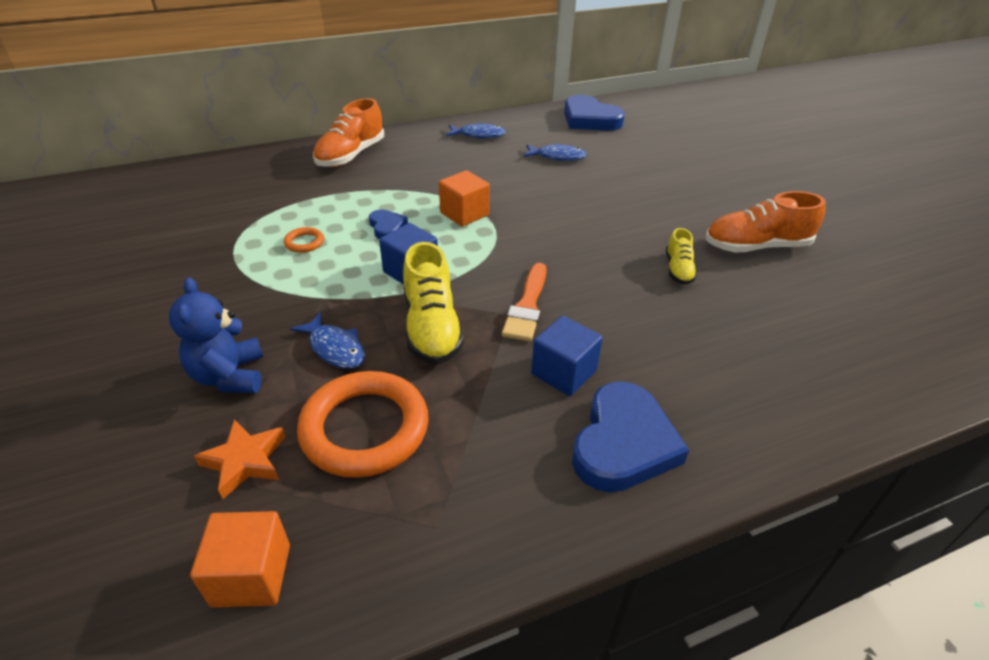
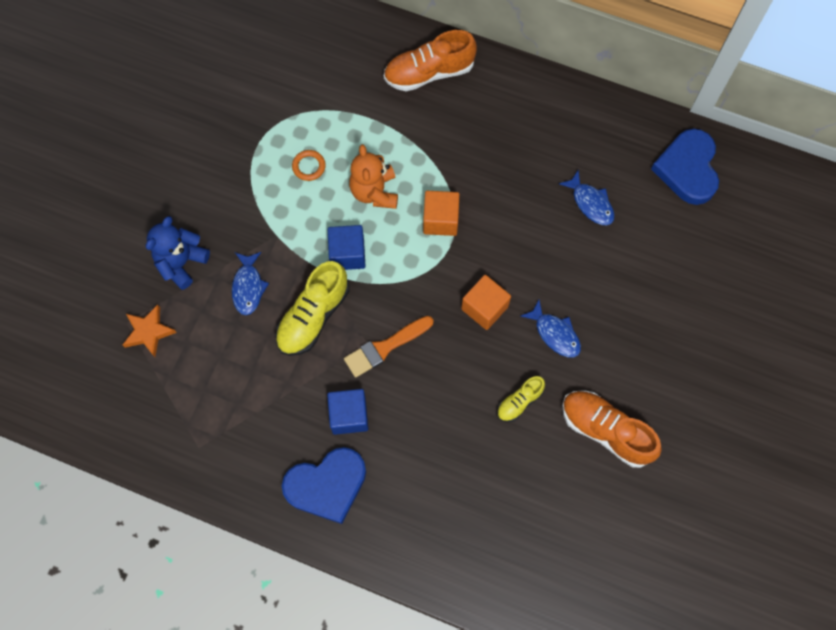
camera: 45 degrees right, 30 degrees up
orange cube [190,511,290,608] -> orange cube moved to [461,275,511,330]
orange ring [297,371,429,478] -> none
blue heart [369,209,408,239] -> orange teddy bear [349,144,398,209]
blue fish [447,123,506,138] -> blue fish moved to [520,300,581,357]

